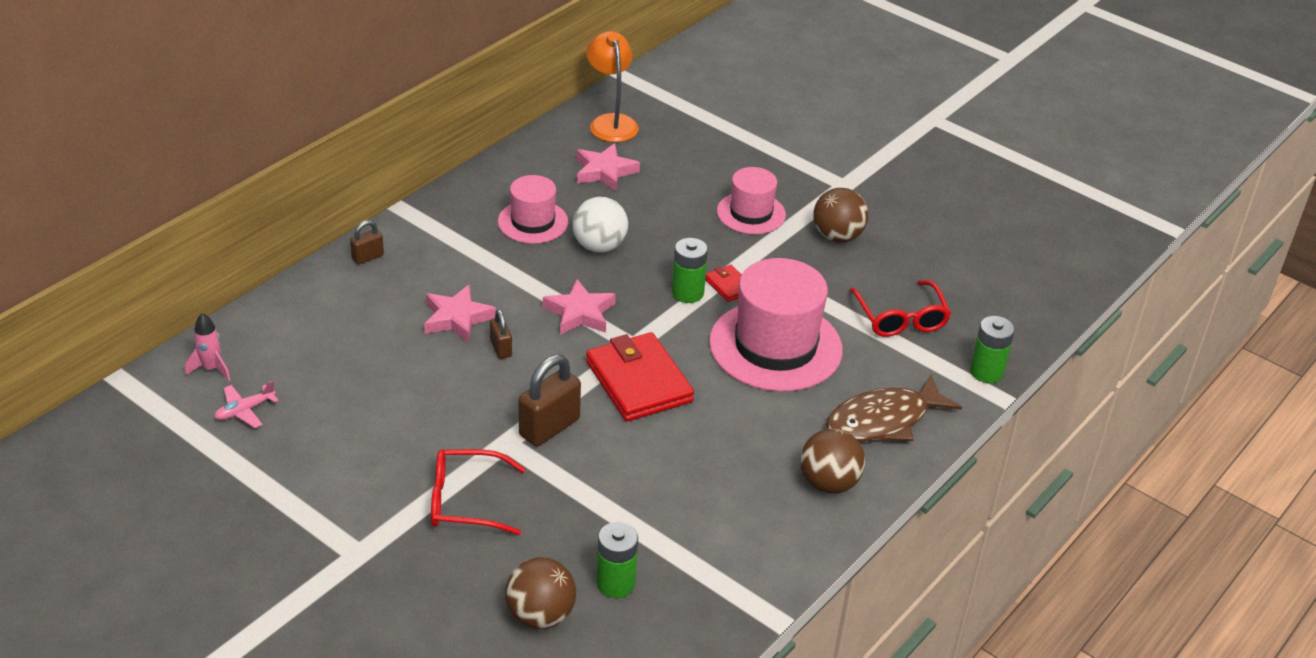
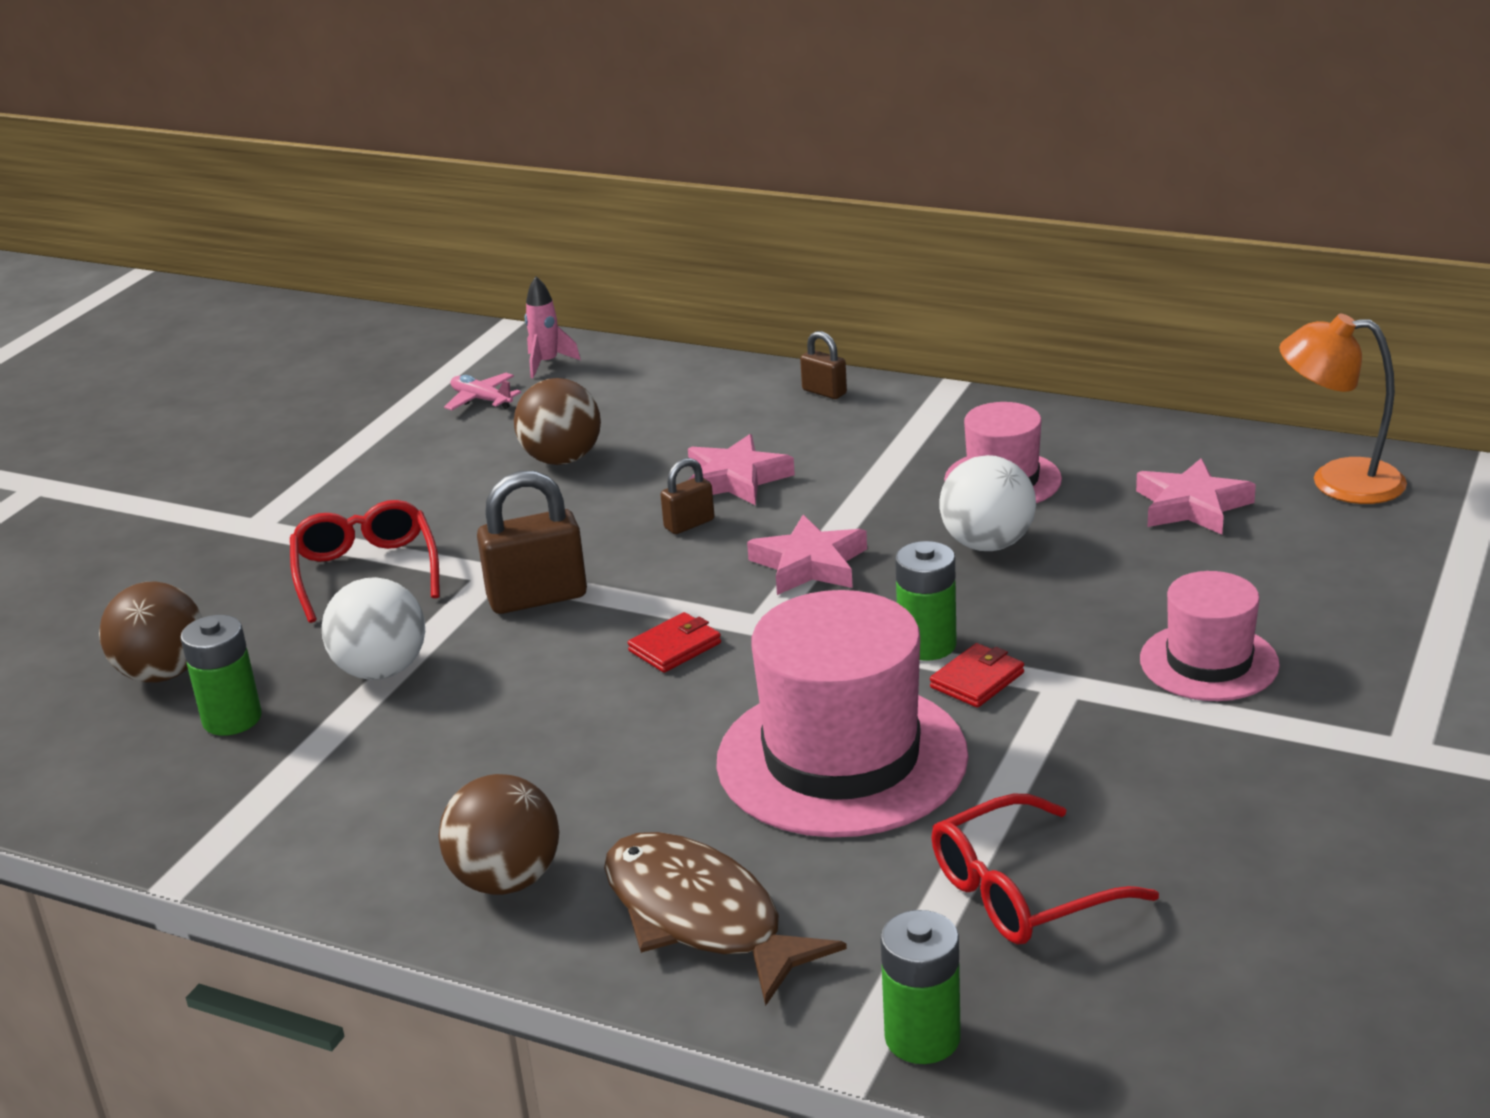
camera: 80 degrees right, 10 degrees down
brown padlock [519,354,581,446] -> brown padlock turned 45 degrees counterclockwise [477,471,587,614]
orange lamp [586,31,639,142] -> orange lamp turned 135 degrees counterclockwise [1279,314,1407,504]
red wallet [586,332,694,422] -> red wallet [628,612,721,673], size x0.47
brown ball [813,188,868,242] -> brown ball moved to [514,378,601,465]
none -> white ball [321,577,425,680]

